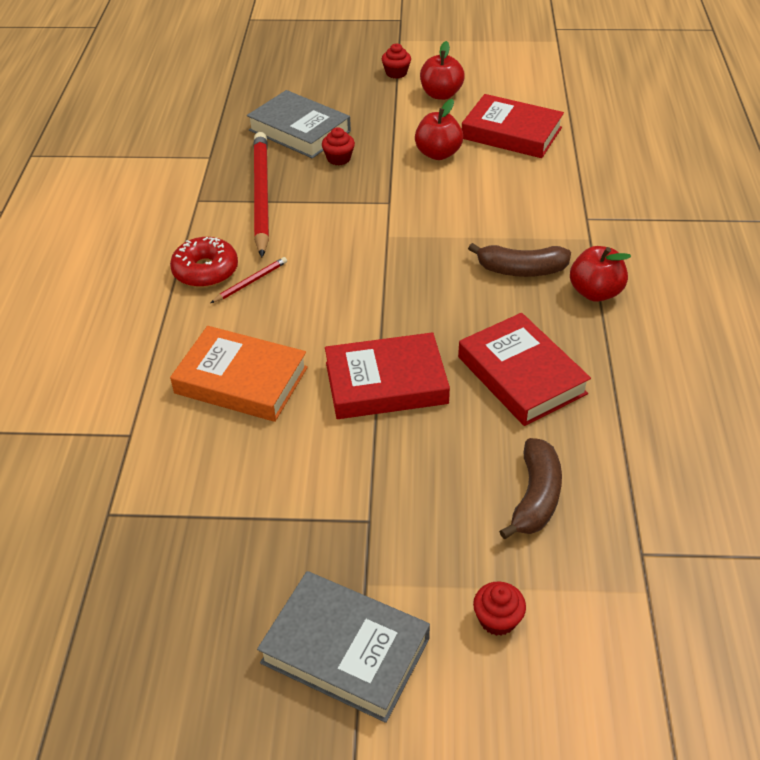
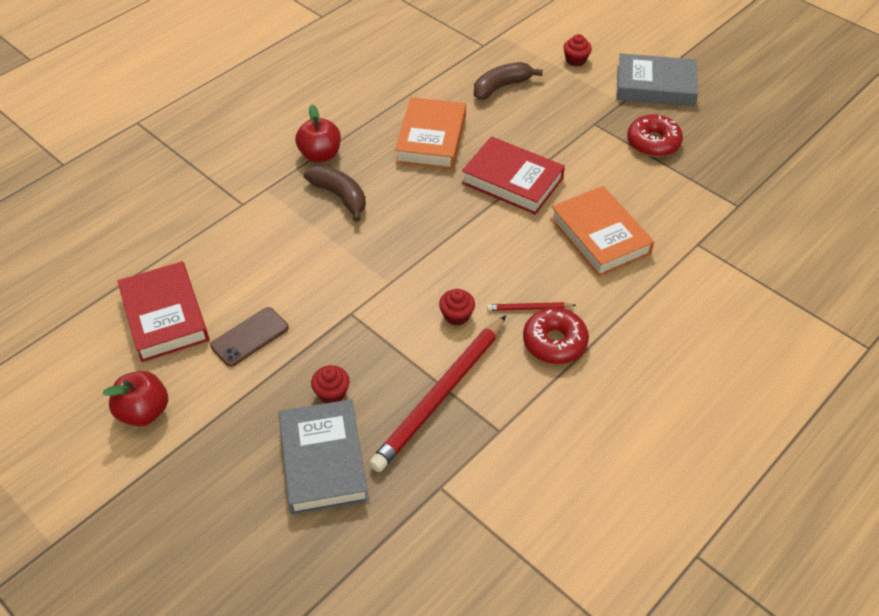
camera: 140 degrees left, 5 degrees up
grey book [257,571,430,723] -> grey book turned 60 degrees counterclockwise [616,53,698,106]
red cupcake [382,43,411,79] -> red cupcake moved to [439,289,475,326]
red apple [415,99,463,160] -> brown phone [210,307,289,367]
red book [458,313,591,426] -> orange book [395,97,466,170]
none -> red donut [627,114,683,157]

